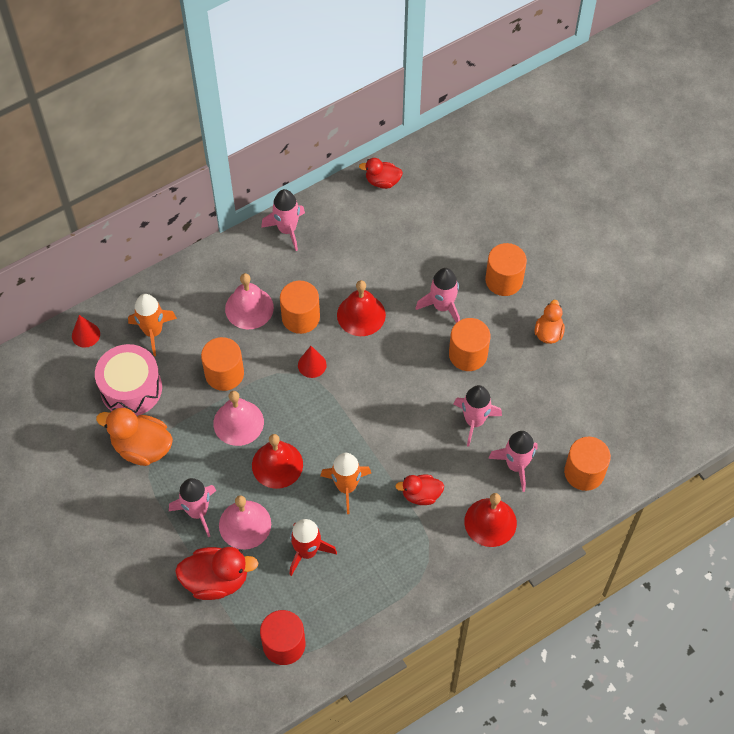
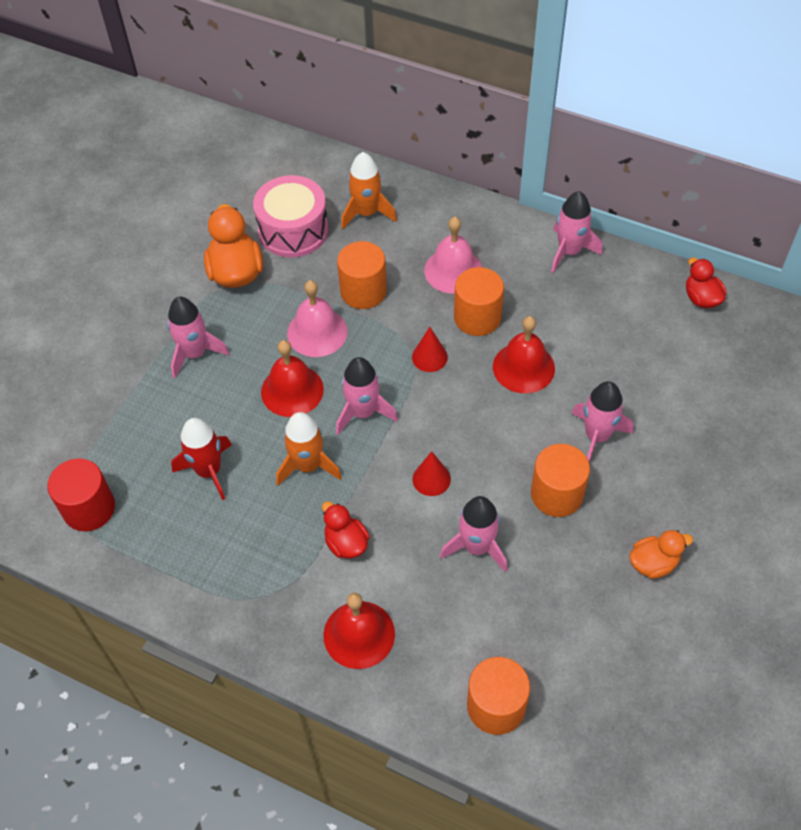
camera: 60 degrees right, 5 degrees down
red cone [72,315,100,348] -> red cone moved to [412,451,451,496]
red duck [175,547,259,600] -> none
pink bell [219,495,271,549] -> none
orange cylinder [485,243,527,296] -> none
pink rocket [488,431,538,492] -> pink rocket moved to [336,357,398,435]

